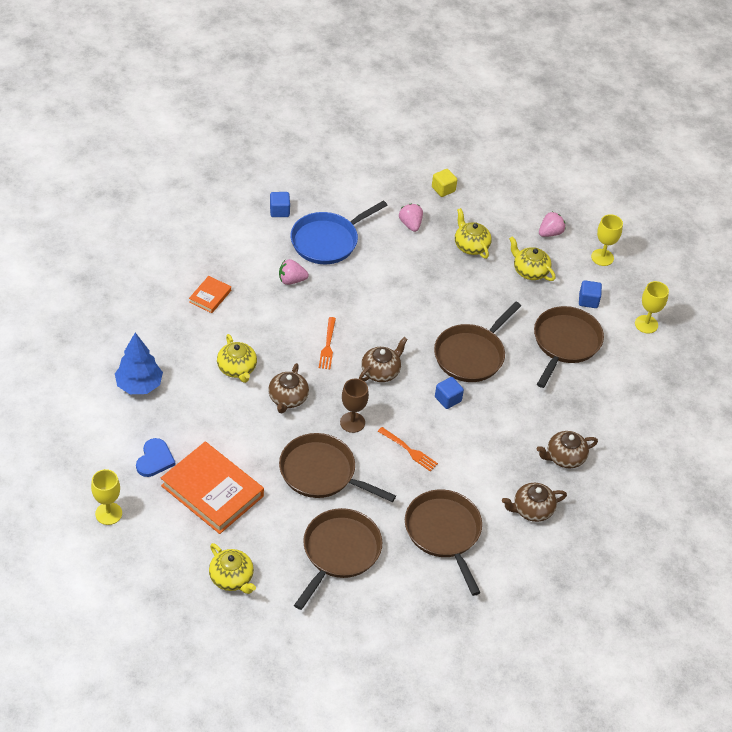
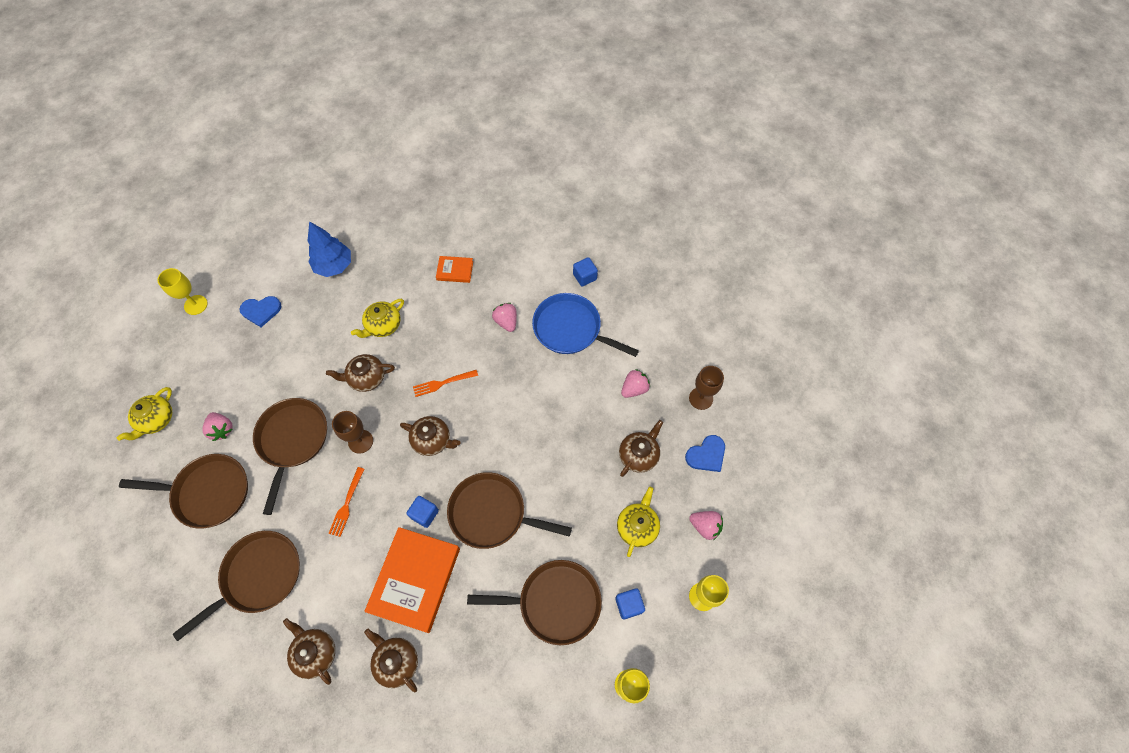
camera: 70 degrees right, 15 degrees up
orange book [161,442,264,534] -> orange book moved to [364,527,460,633]
yellow cube [432,169,457,197] -> brown goblet [689,366,724,410]
yellow teapot [455,208,492,259] -> brown teapot [619,420,663,477]
none -> pink strawberry [202,412,233,441]
none -> blue heart [685,435,725,472]

